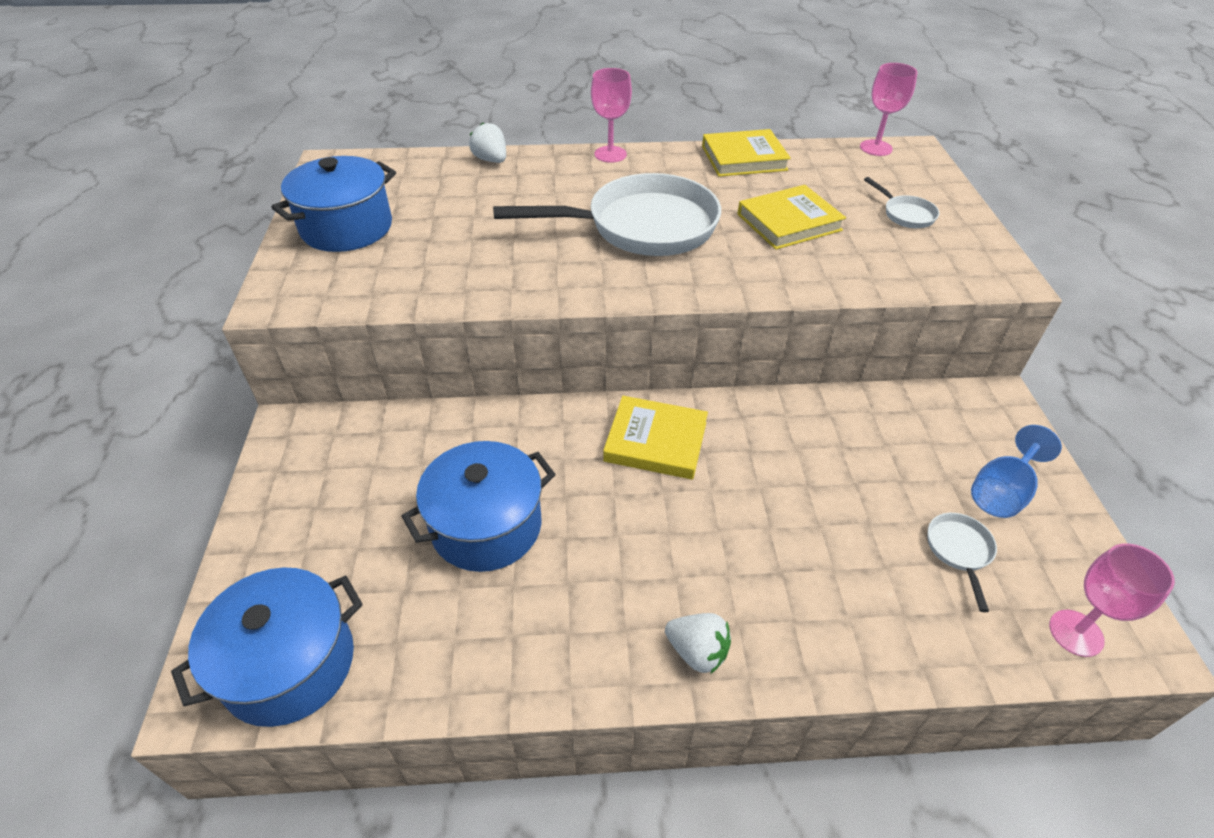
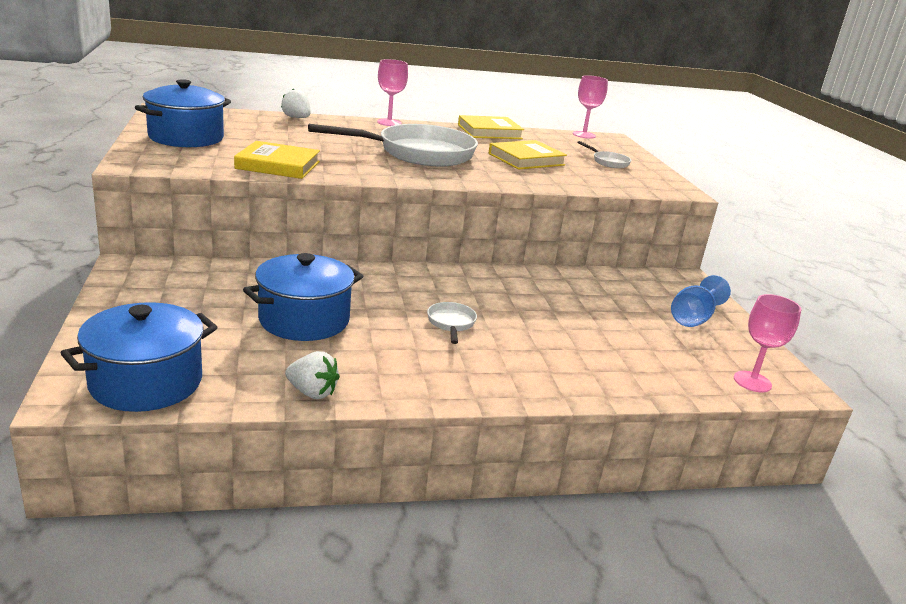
camera: 10 degrees left, 20 degrees down
yellow book [603,396,708,480] -> yellow book moved to [234,141,320,179]
white strawberry [665,613,731,673] -> white strawberry moved to [285,351,340,399]
white pan [928,513,997,612] -> white pan moved to [427,302,477,344]

